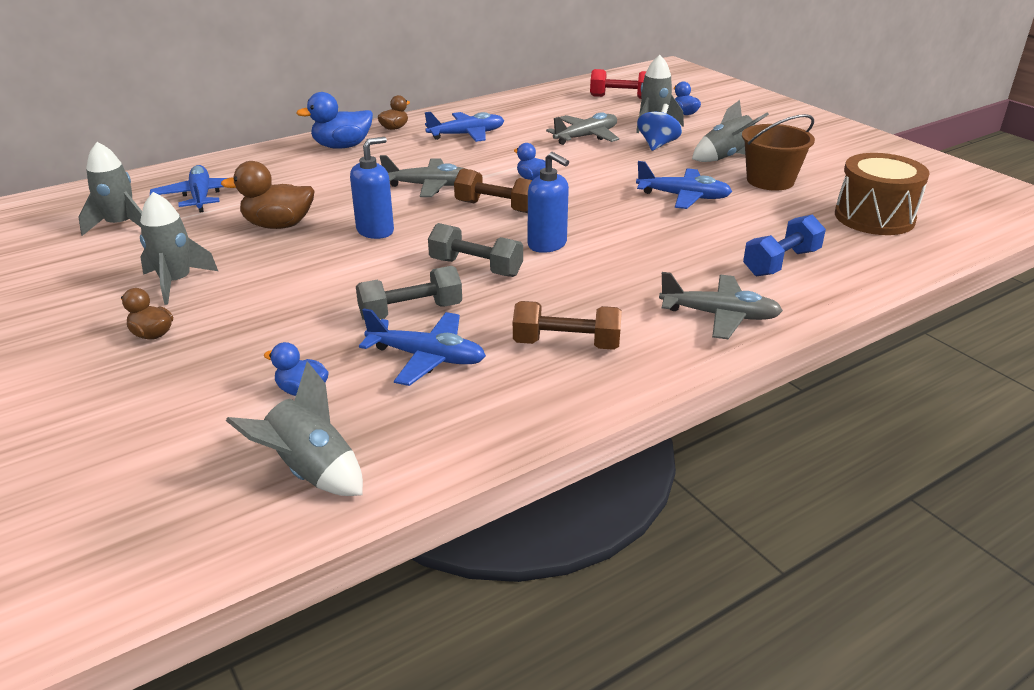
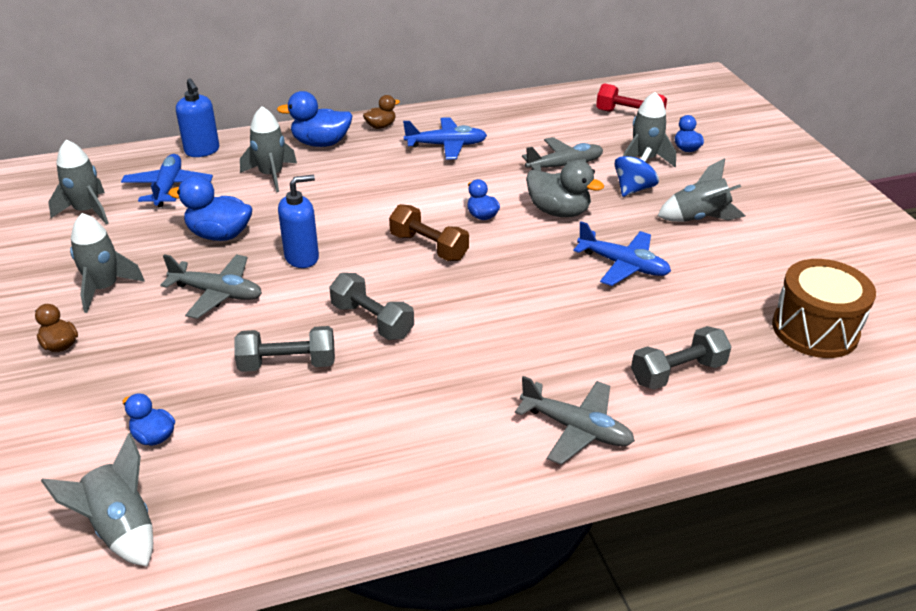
camera: 15 degrees right, 5 degrees up
brown duck [221,161,314,229] -> blue duck [168,175,253,241]
blue plane [359,308,486,386] -> none
grey plane [380,155,466,197] -> grey plane moved to [160,254,262,319]
brown dumbbell [513,301,622,350] -> none
blue soap dispenser [528,152,569,253] -> blue soap dispenser moved to [176,78,219,157]
brown bucket [742,114,815,191] -> none
blue dumbbell [743,215,826,276] -> grey dumbbell [631,326,732,390]
none -> grey rocket [240,106,297,192]
none -> grey duck [526,160,604,217]

